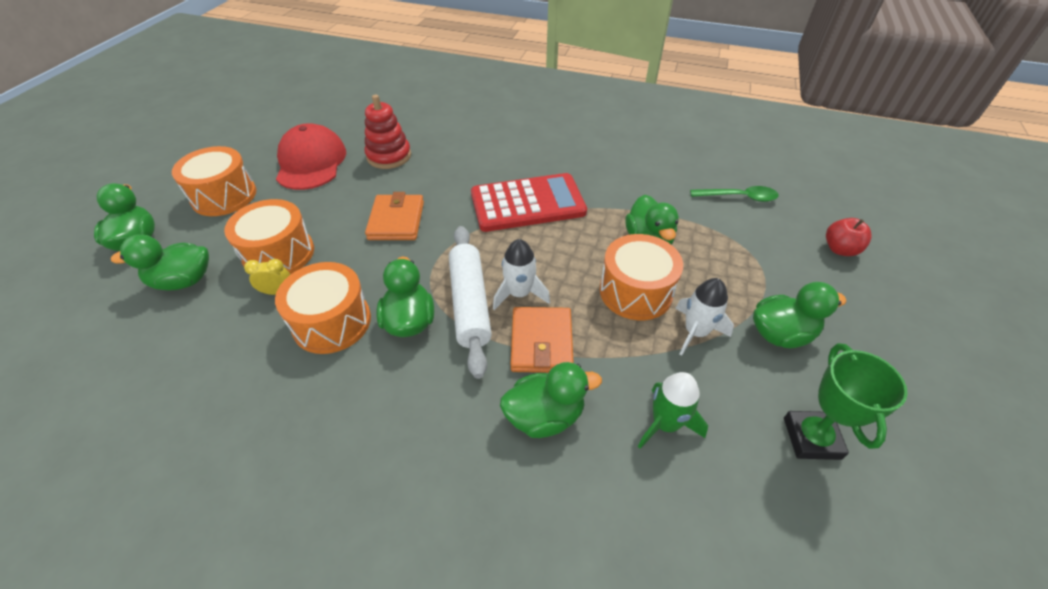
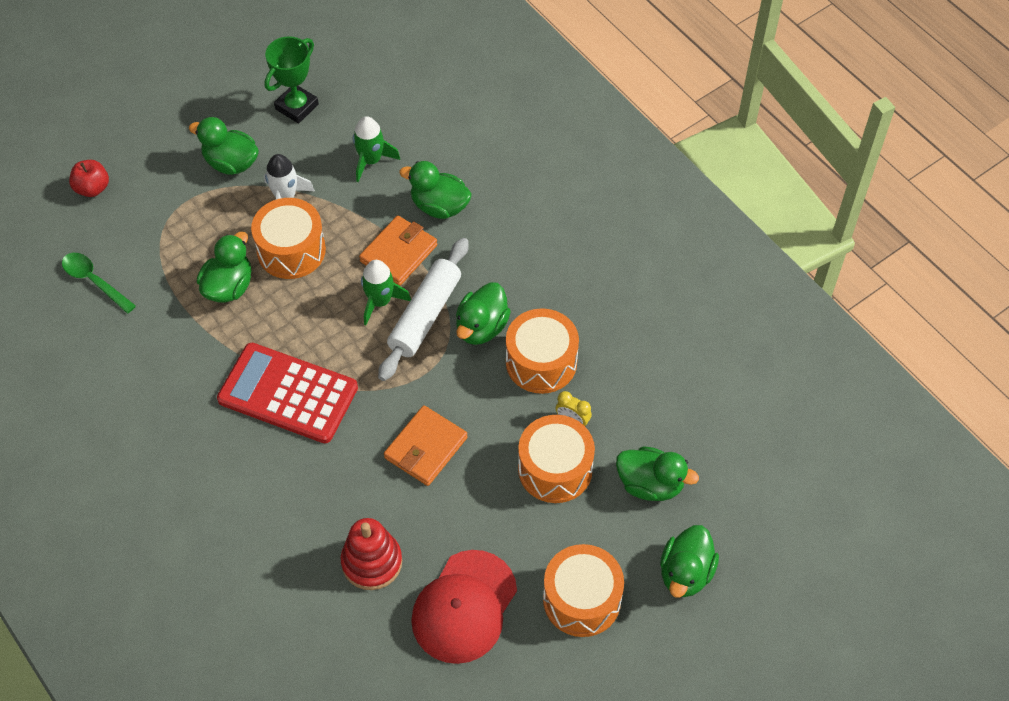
camera: 145 degrees left, 10 degrees up
white rocket [493,239,550,310] -> green rocket [361,260,411,325]

